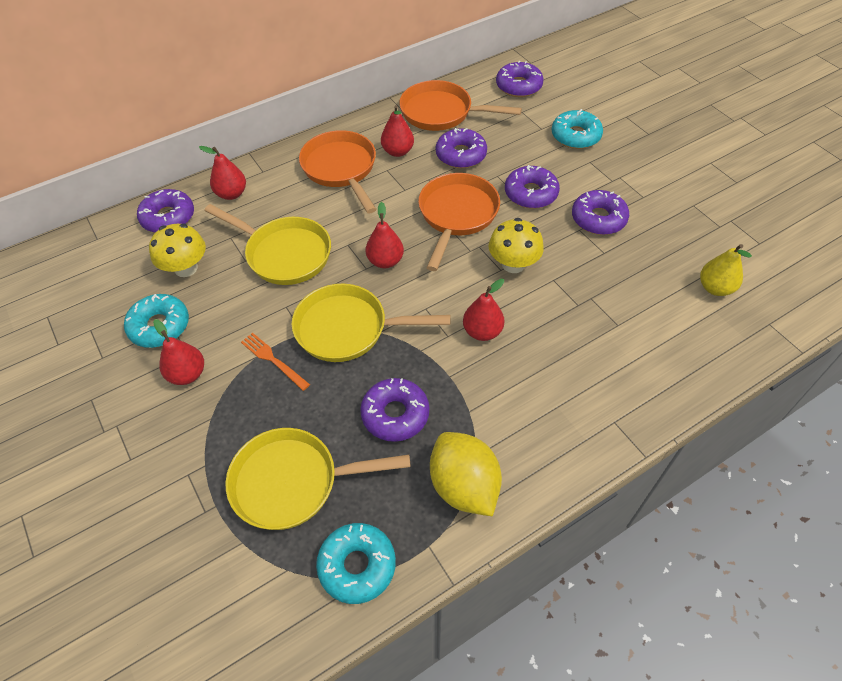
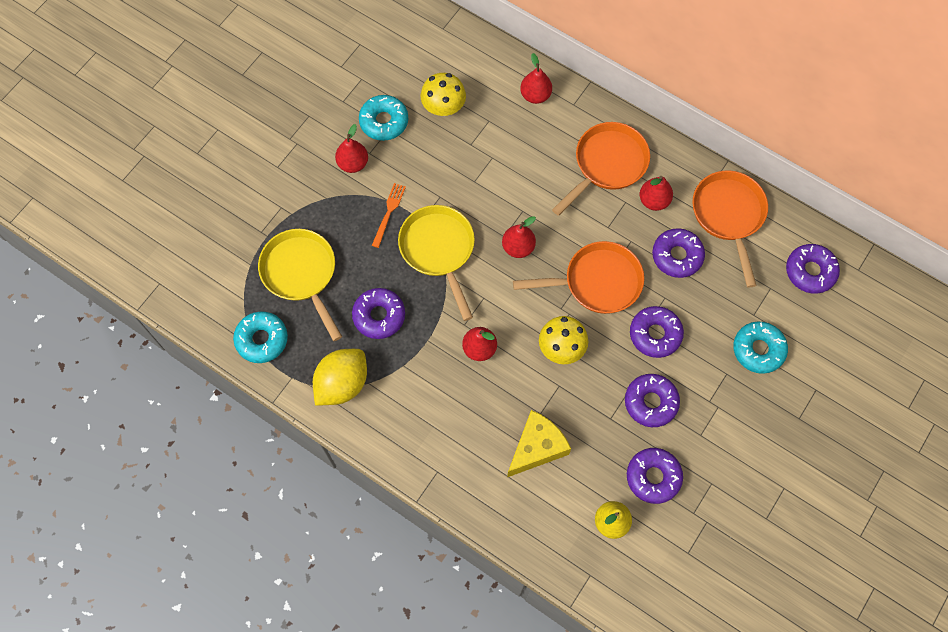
camera: 65 degrees right, 15 degrees up
purple donut [137,189,194,233] -> purple donut moved to [627,448,683,504]
yellow pan [204,204,331,285] -> none
none -> yellow cheese [507,410,571,477]

